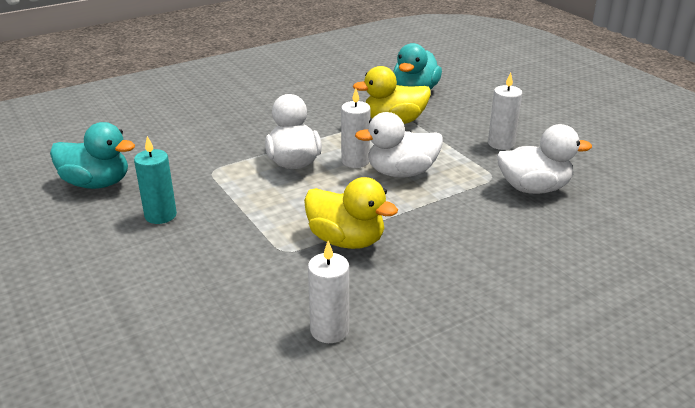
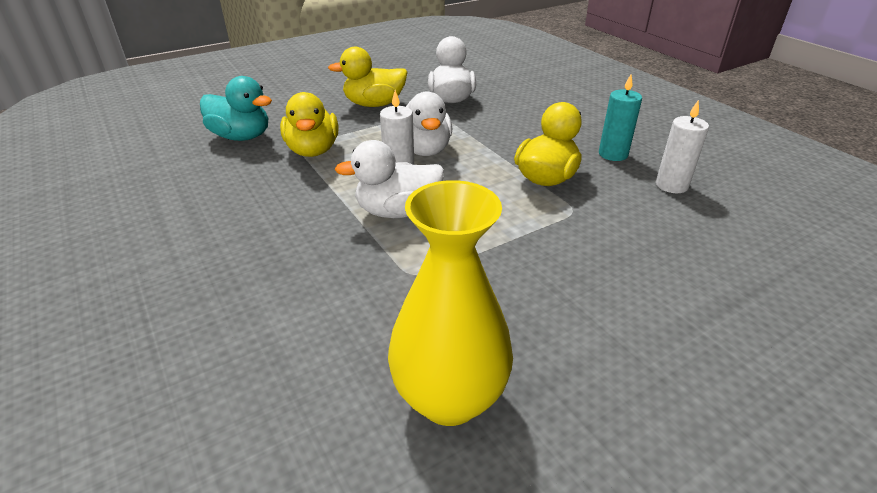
camera: 90 degrees left, 5 degrees up
turquoise duck [50,122,135,189] -> yellow vase [388,180,513,426]
turquoise candle [134,136,177,224] -> turquoise candle moved to [599,75,642,161]
white candle [488,72,522,150] -> yellow duck [328,47,408,107]

